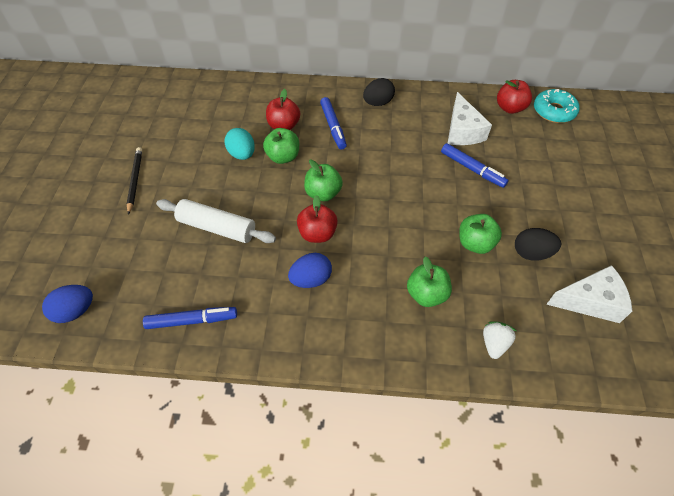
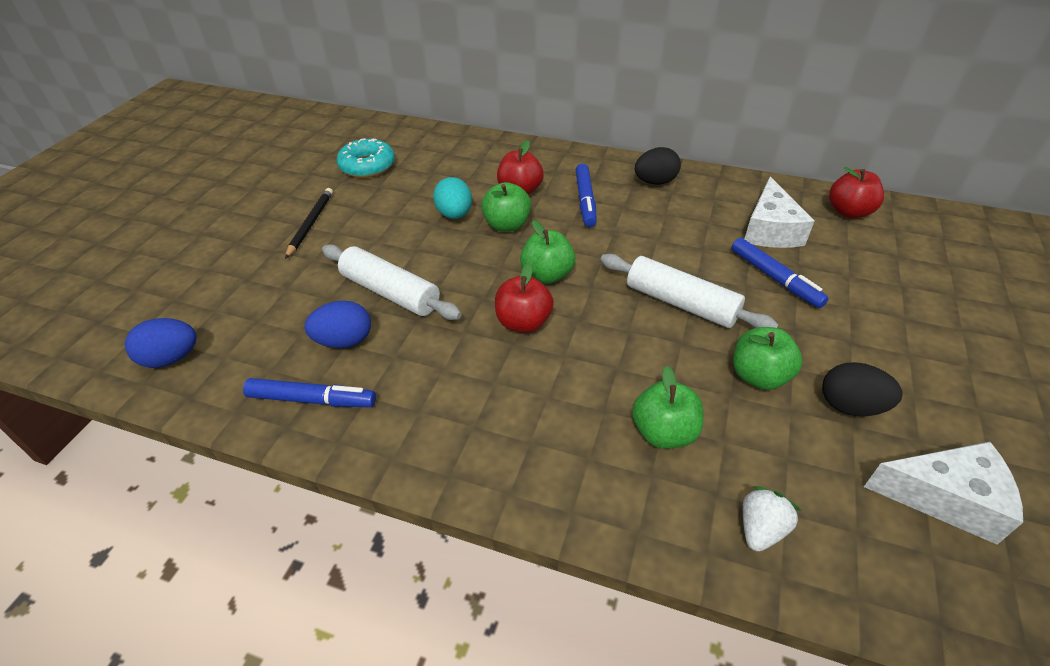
camera: 15 degrees right, 10 degrees down
blue egg [288,253,332,288] -> blue egg moved to [304,301,371,348]
turquoise donut [534,89,580,123] -> turquoise donut moved to [337,138,395,178]
none -> white rolling pin [600,254,778,328]

